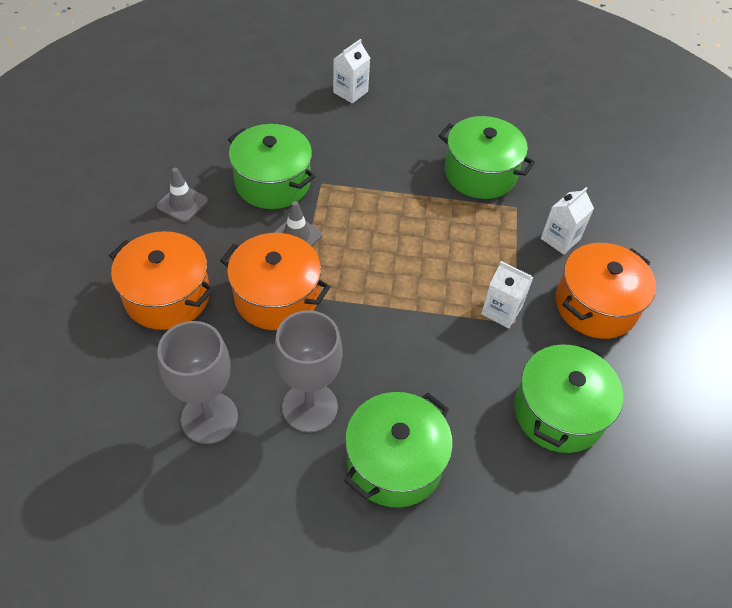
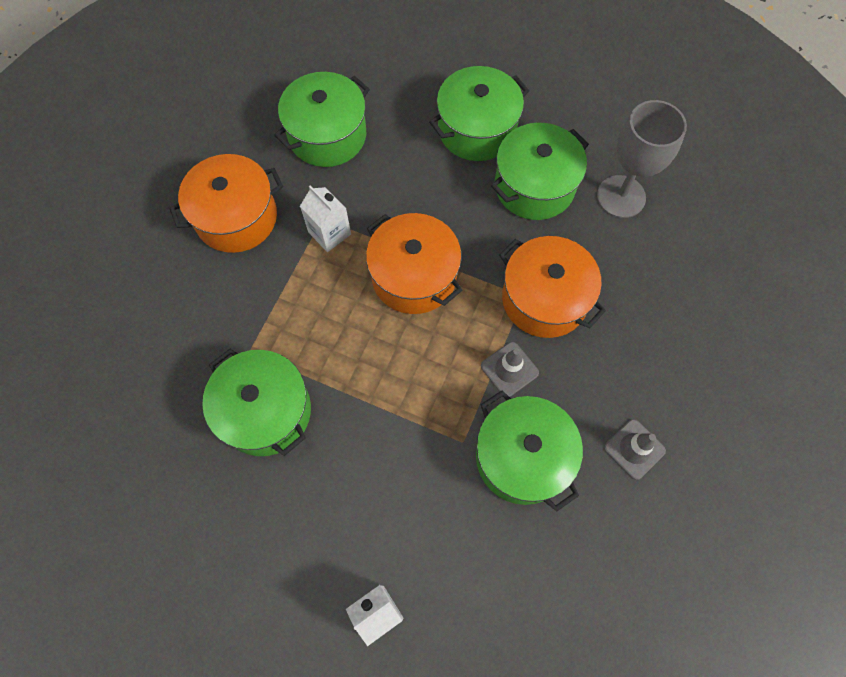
camera: 160 degrees left, 15 degrees up
orange pot [109,231,214,330] -> orange pot moved to [366,213,462,314]
grey goblet [274,310,342,433] -> green pot [491,123,589,220]
white carton [541,187,594,255] -> none

